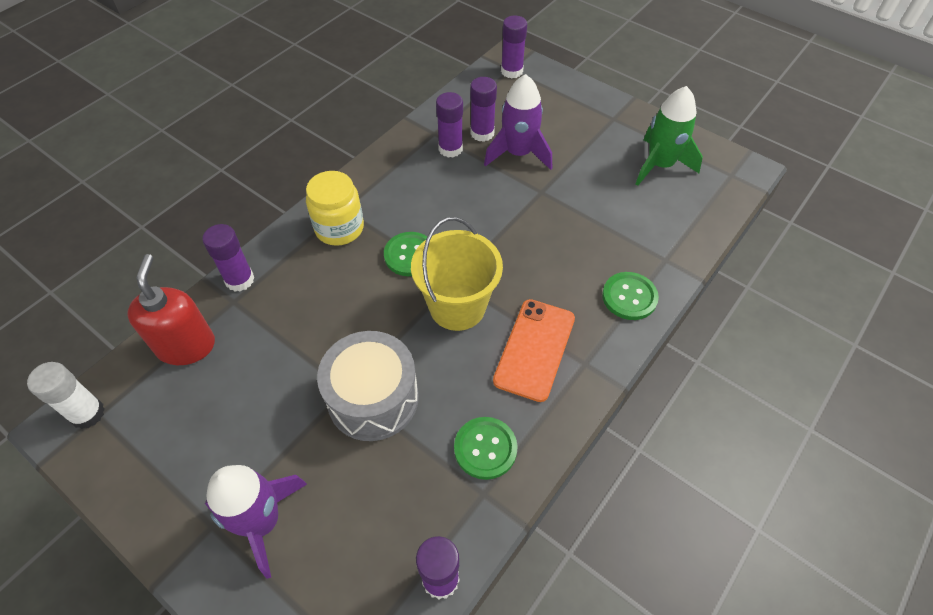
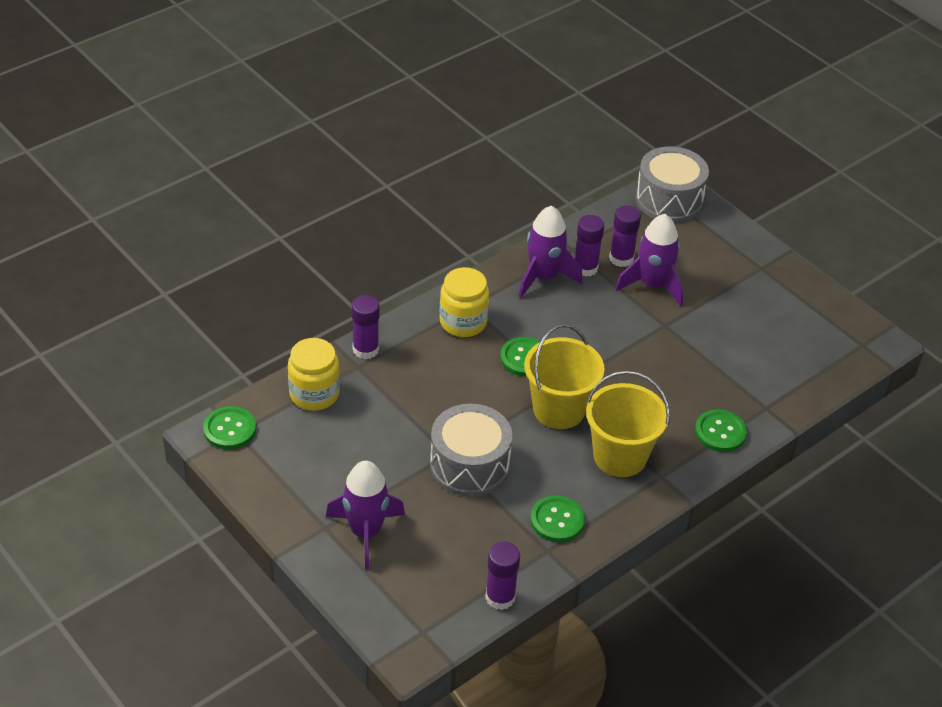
camera: 10 degrees right, 10 degrees down
white glue stick [27,362,105,429] -> green button [203,406,256,449]
red soap dispenser [127,254,215,365] -> yellow jar [288,338,340,411]
orange phone [493,299,575,402] -> yellow bucket [586,371,670,477]
purple glue stick [501,16,527,78] -> grey drum [636,146,709,222]
green rocket [636,86,703,186] -> none
none -> purple rocket [518,206,583,298]

